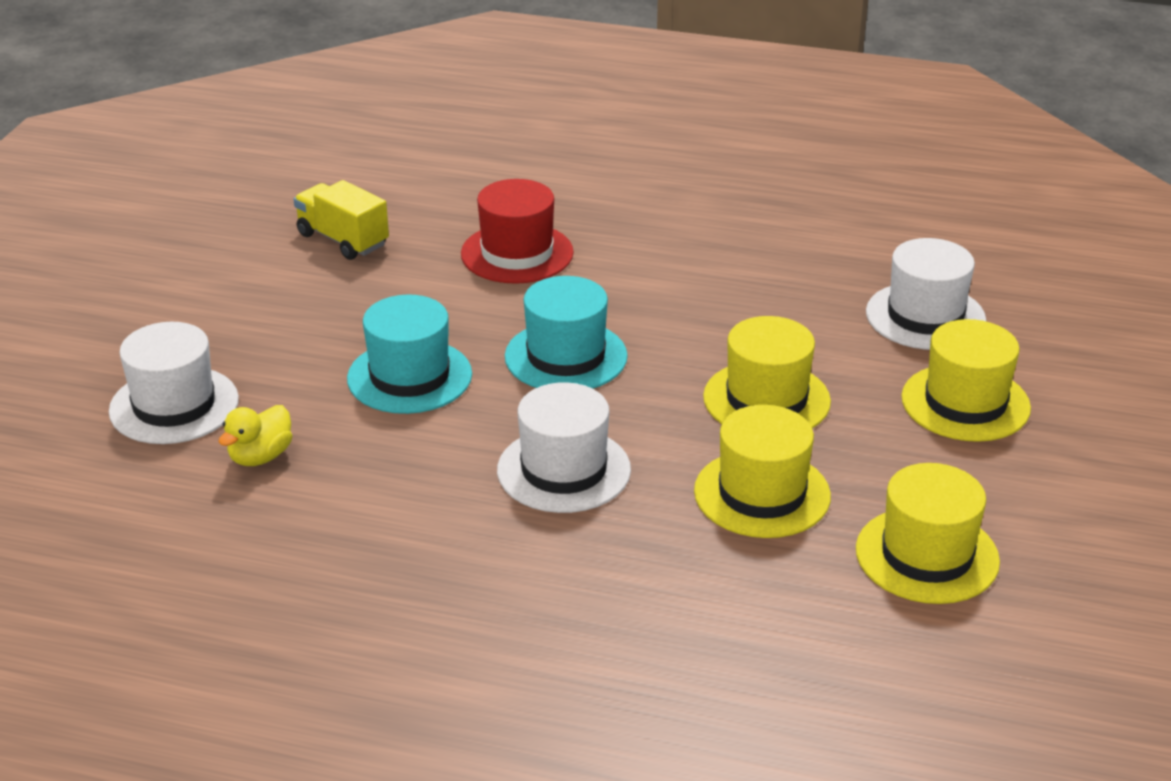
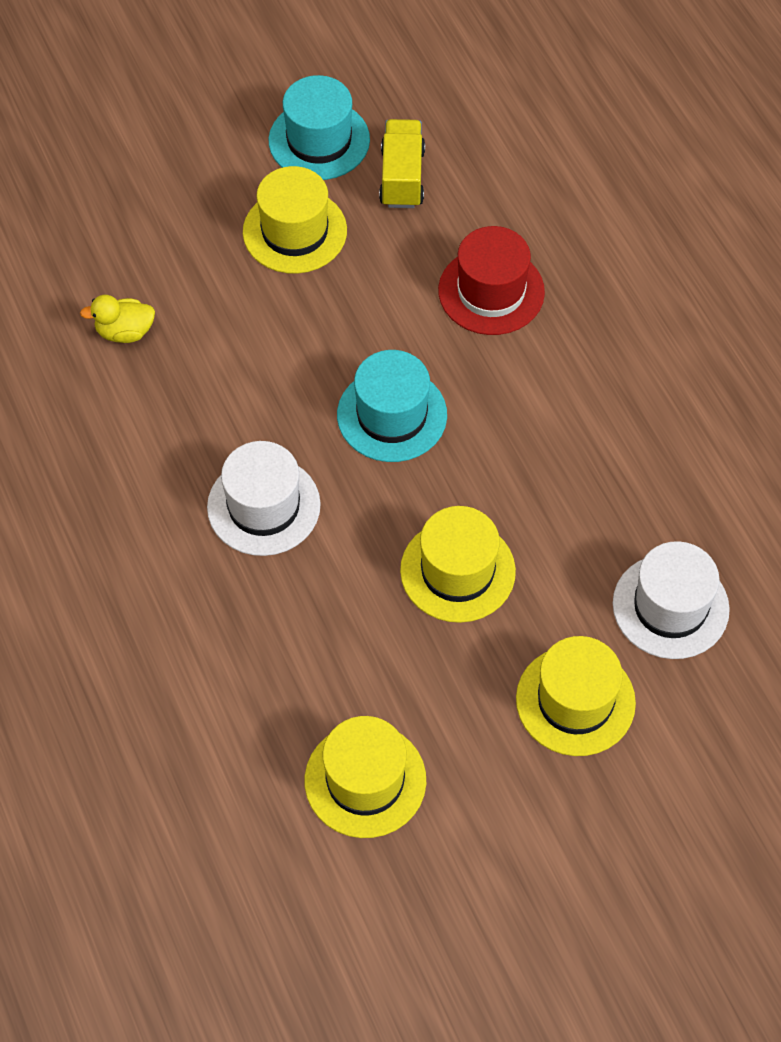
camera: 50 degrees right, 25 degrees up
white hat [109,322,239,444] -> none
turquoise hat [347,295,472,414] -> turquoise hat moved to [269,75,370,180]
yellow hat [694,405,831,538] -> yellow hat moved to [243,166,347,274]

